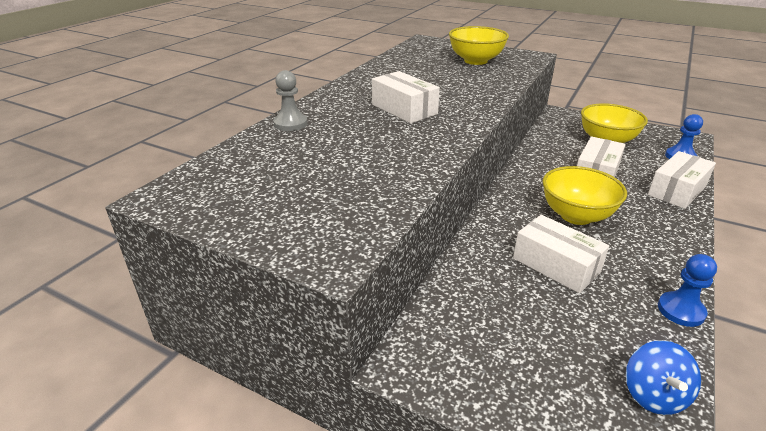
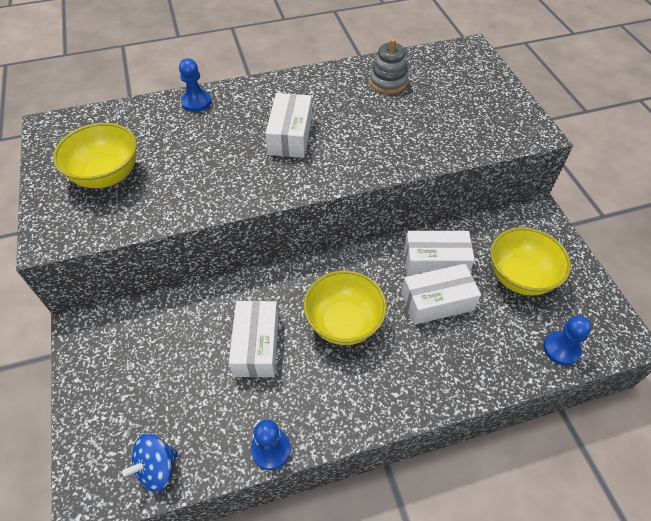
camera: 45 degrees right, 20 degrees up
grey pawn [273,70,307,131] -> blue pawn [179,58,211,112]
yellow bowl [449,26,509,65] -> yellow bowl moved to [53,123,137,188]
white box [648,151,716,209] -> white box moved to [404,231,475,276]
none -> grey stacking toy [369,39,409,94]

